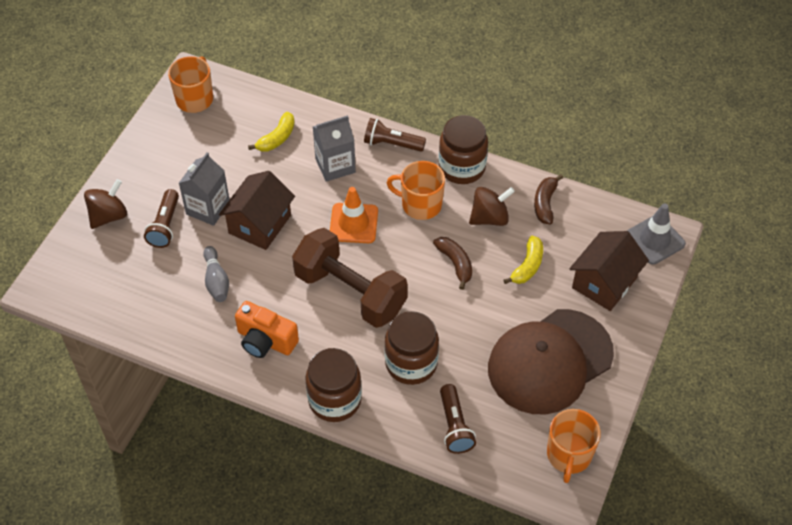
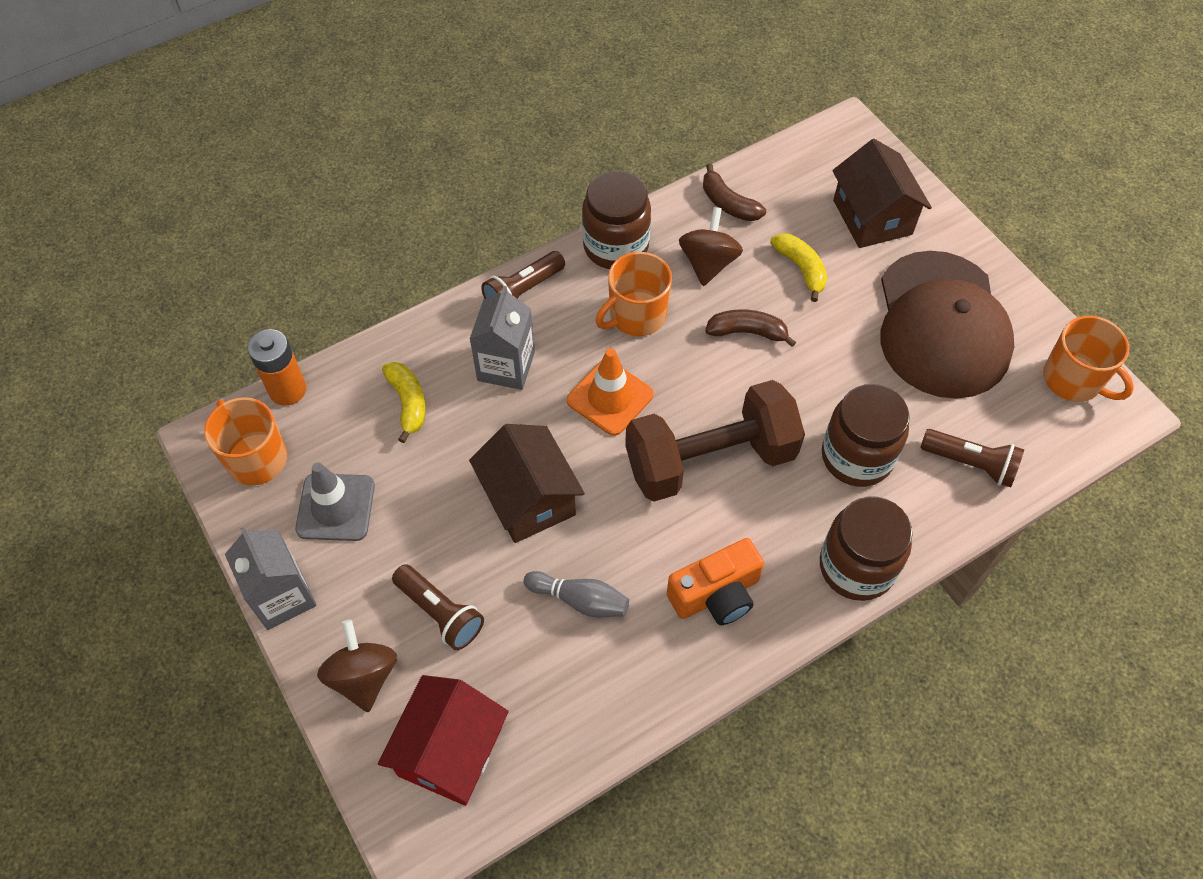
camera: 55 degrees left, 5 degrees up
grey carton [179,152,230,226] -> grey carton moved to [225,527,317,630]
grey traffic cone [627,203,686,265] -> grey traffic cone moved to [295,462,375,541]
none -> orange battery [248,329,306,406]
none -> red house [378,675,509,806]

